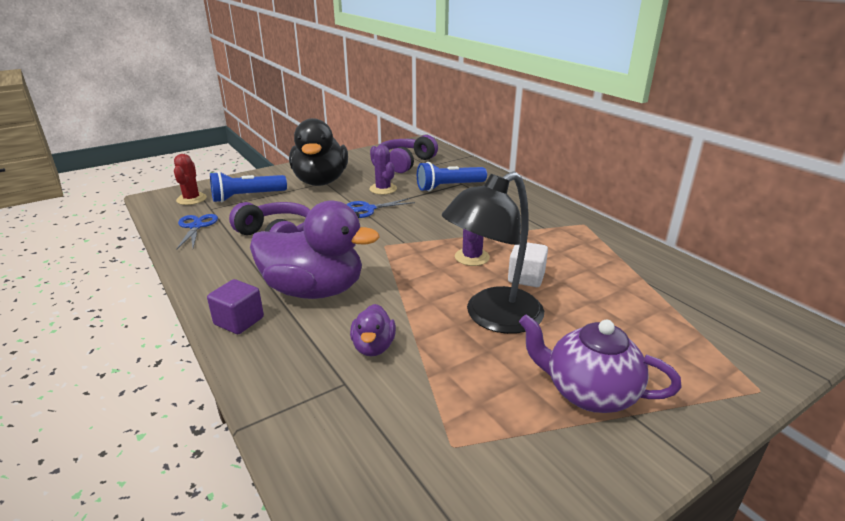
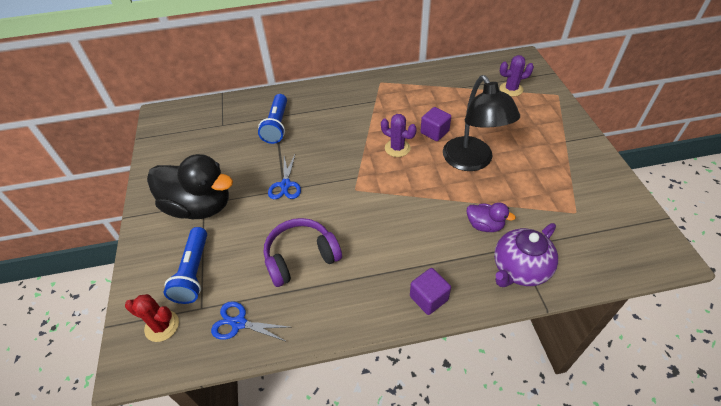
camera: 65 degrees left, 20 degrees up
purple duck [250,200,380,299] -> none
purple cactus [369,145,397,195] -> purple cactus moved to [500,55,534,96]
purple headphones [379,135,438,173] -> none
white cube [508,242,548,287] -> purple cube [420,107,451,141]
purple teapot [519,314,681,413] -> purple teapot moved to [494,223,558,287]

